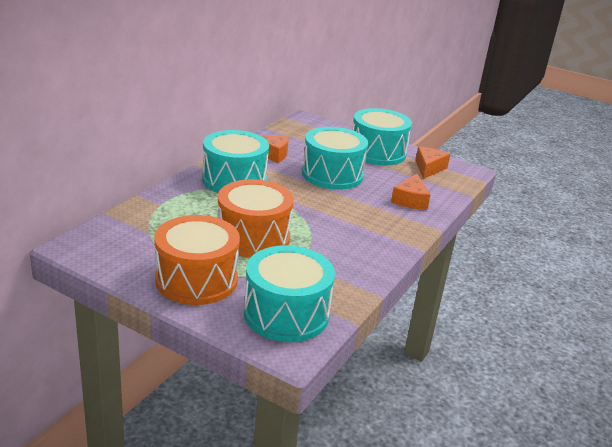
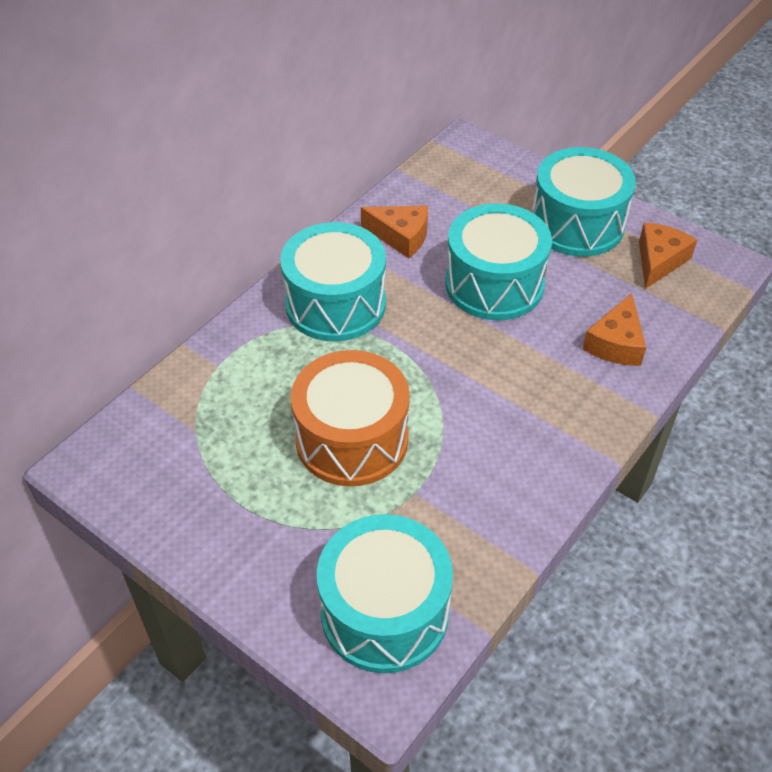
camera: 10 degrees right, 20 degrees up
orange drum [155,215,240,305] -> none

